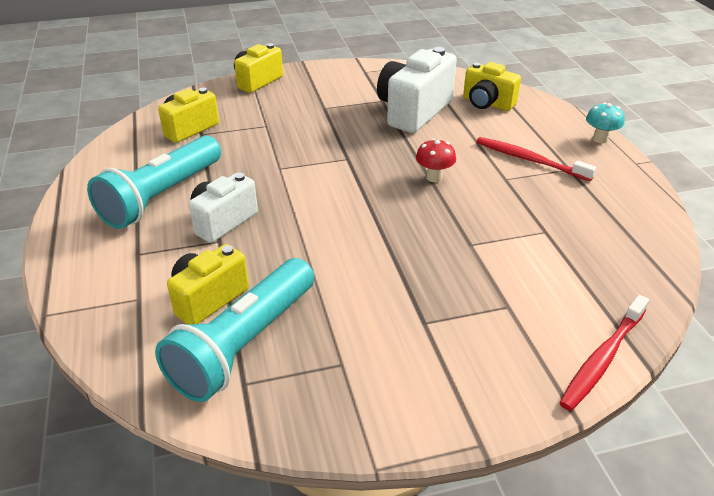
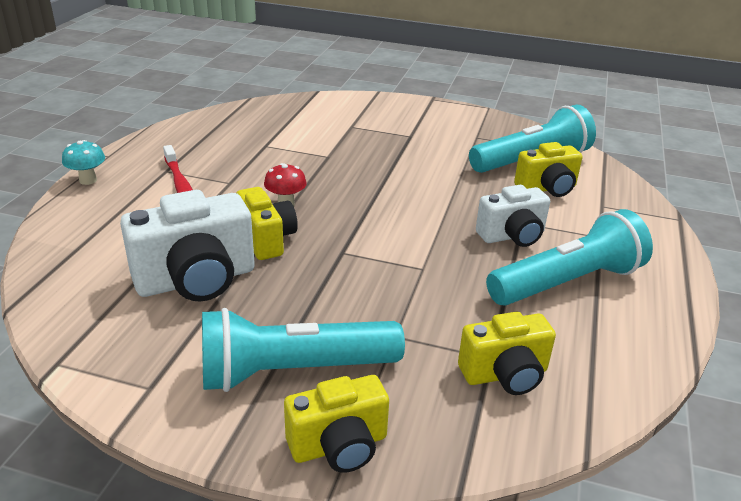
camera: 150 degrees left, 5 degrees down
yellow camera [463,62,521,111] -> yellow camera moved to [236,187,298,260]
red toothbrush [559,295,649,411] -> none
none -> turquoise flashlight [202,308,405,392]

